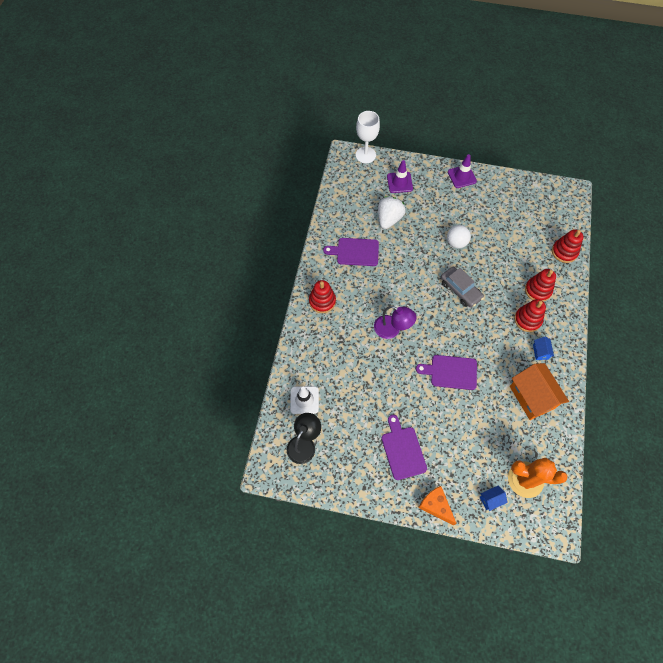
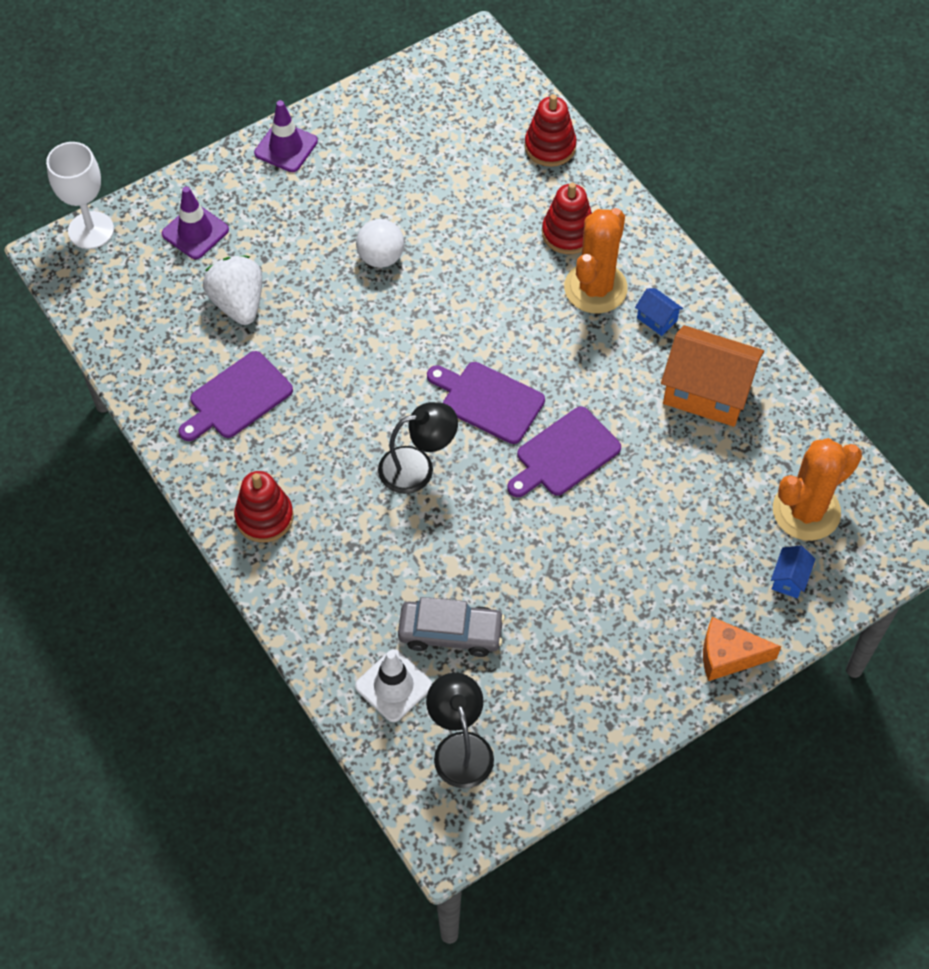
camera: 45 degrees left, 5 degrees down
purple lamp [374,306,417,339] -> black lamp [378,402,458,494]
purple cutting board [382,415,427,480] -> purple cutting board moved to [427,362,545,444]
grey car [441,266,484,308] -> grey car moved to [398,597,505,657]
red stacking toy [514,299,546,332] -> orange cactus [564,208,628,314]

